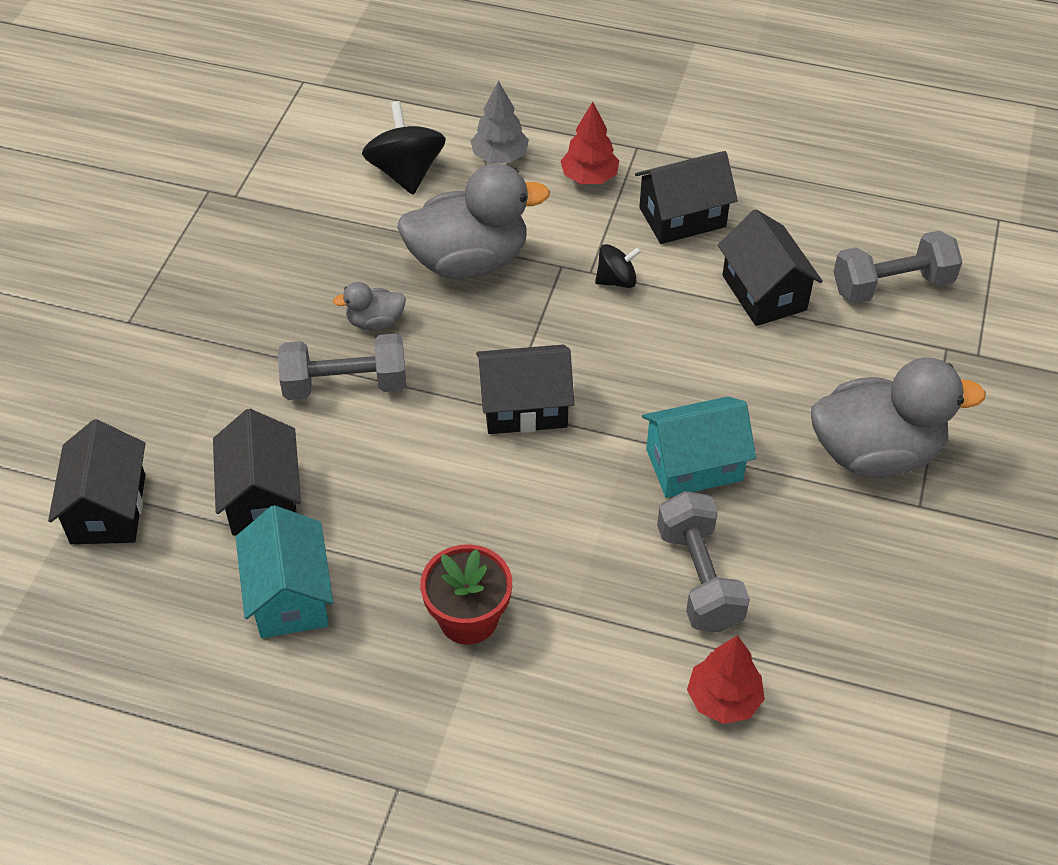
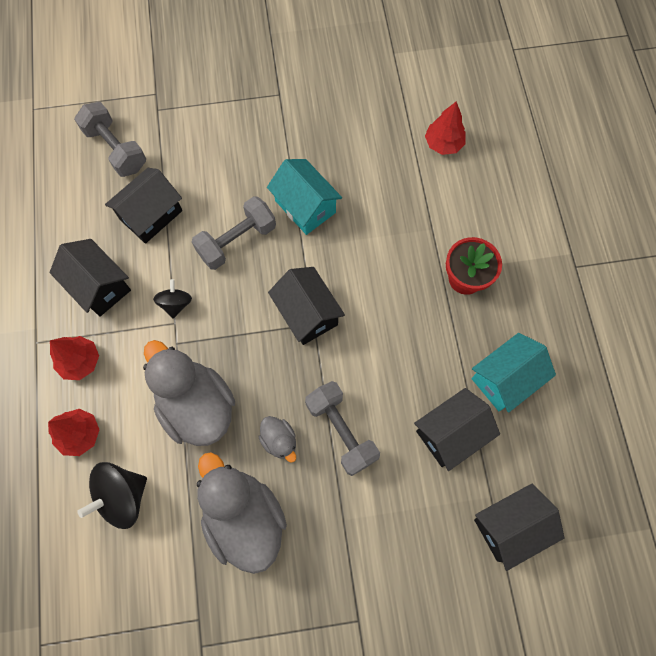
camera: 115 degrees left, 20 degrees up
grey tree [471,81,529,163] -> red tree [48,409,100,456]
black spinning top [595,244,641,288] -> black spinning top turned 45 degrees clockwise [153,279,192,319]
grey dumbbell [657,491,750,632] -> grey dumbbell moved to [192,196,276,270]
grey duck [811,358,986,478] -> grey duck moved to [197,452,287,574]

